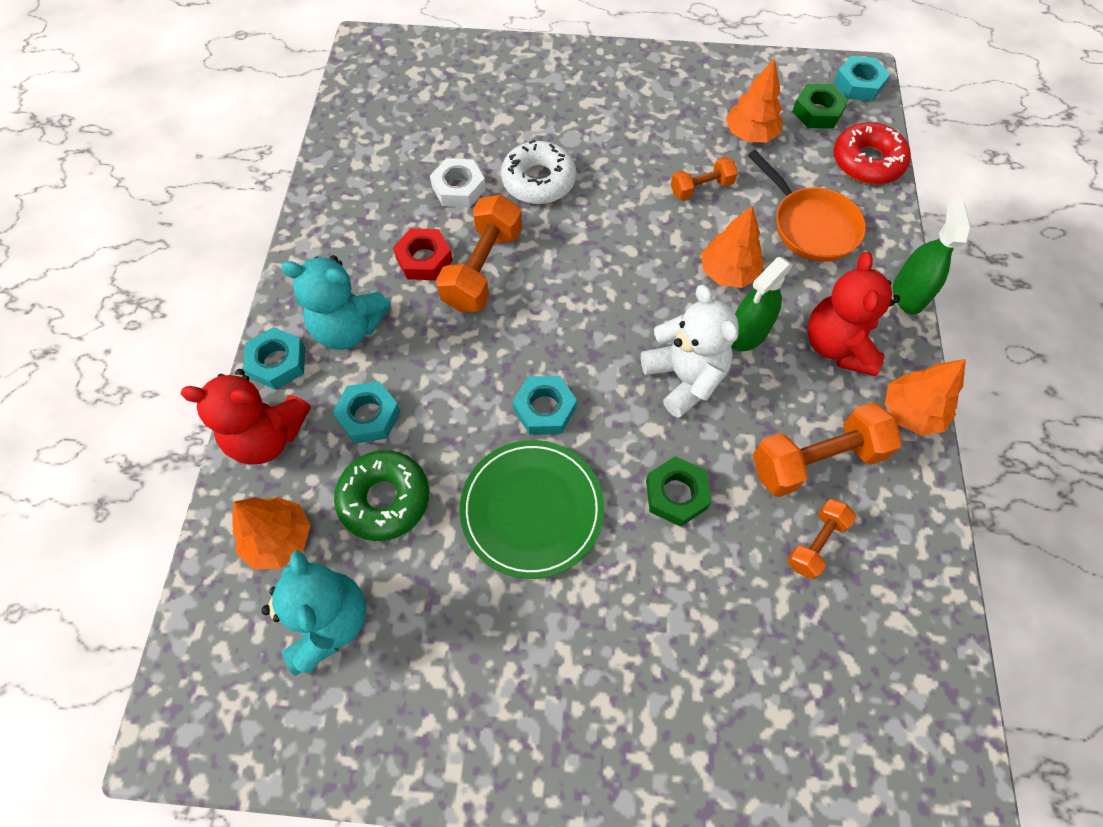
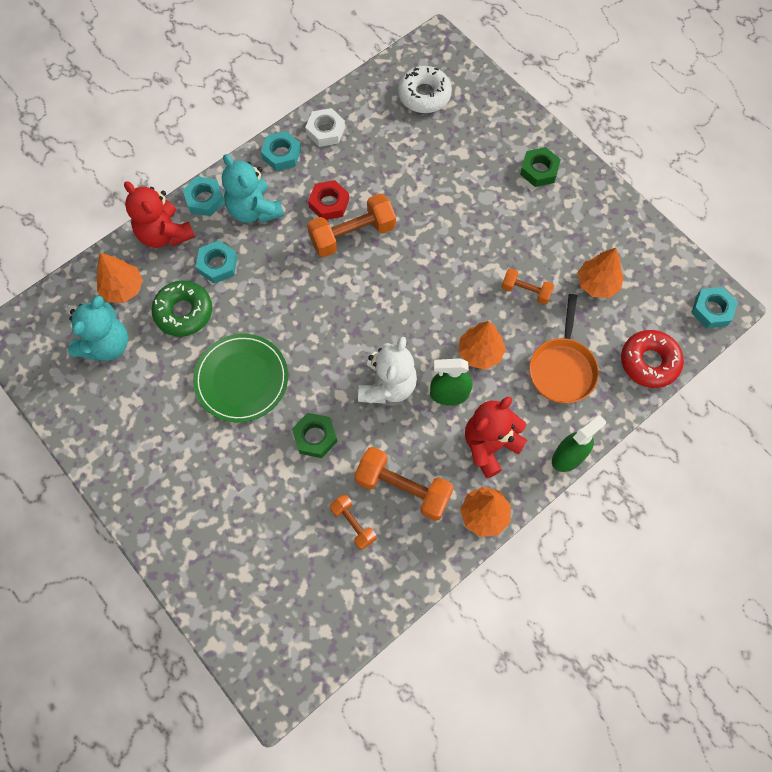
camera: 45 degrees right, 5 degrees up
white nut [430,158,486,207] -> white nut moved to [305,108,345,147]
white donut [501,140,576,204] -> white donut moved to [398,66,452,113]
turquoise nut [512,376,577,435] -> turquoise nut moved to [261,131,301,171]
orange dumbbell [787,499,857,580] -> orange dumbbell turned 60 degrees clockwise [330,494,376,550]
green nut [792,84,849,129] -> green nut moved to [520,147,561,187]

